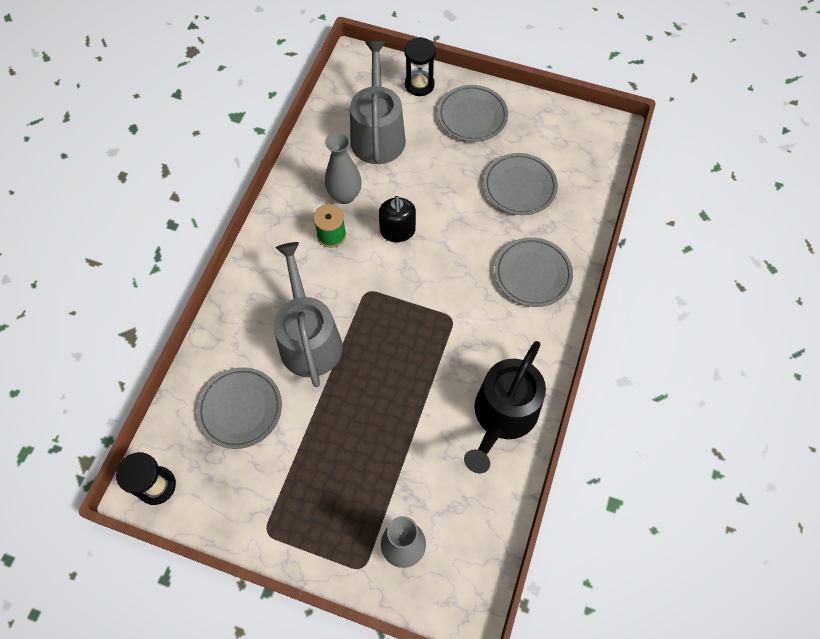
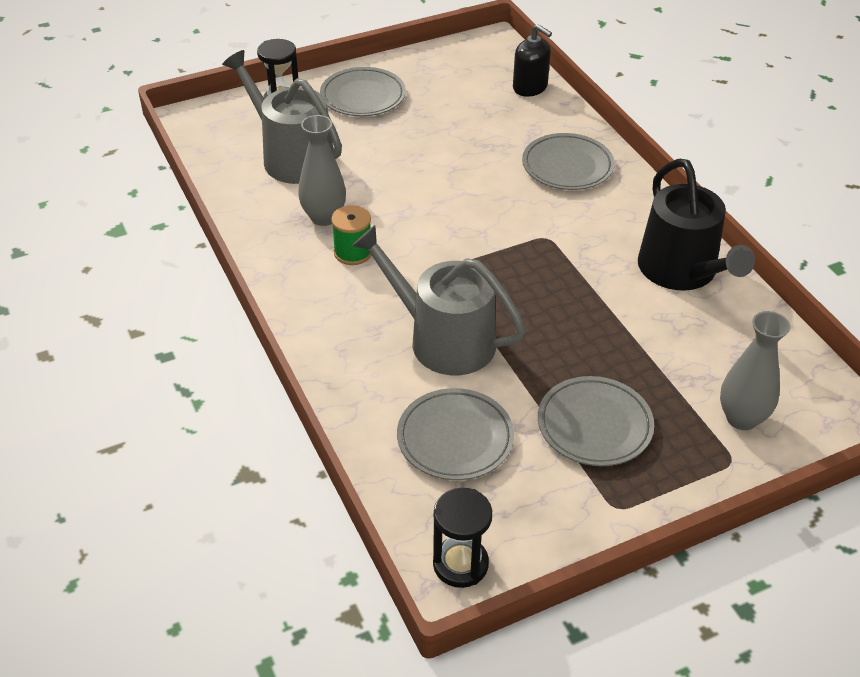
camera: 45 degrees left, 20 degrees down
black soap dispenser [379,196,416,242] -> black soap dispenser moved to [513,24,552,97]
grey plate [484,153,558,215] -> grey plate moved to [538,376,654,466]

